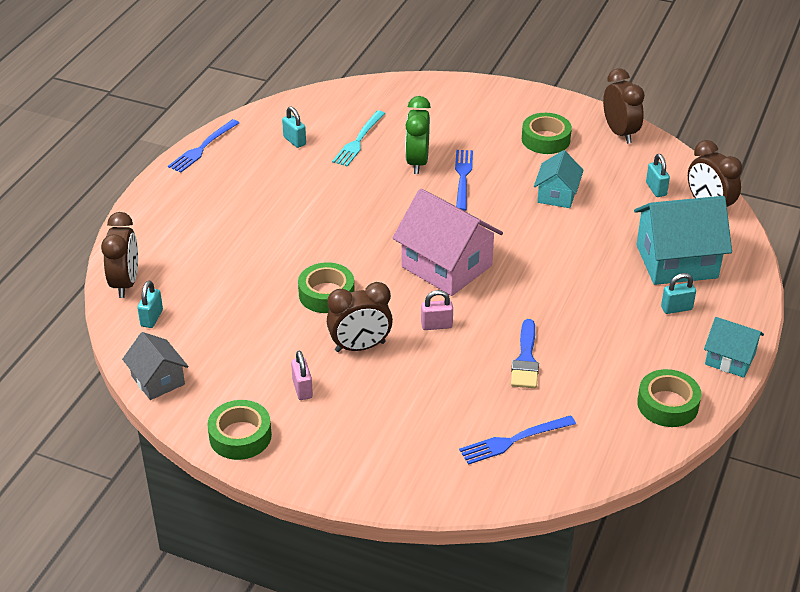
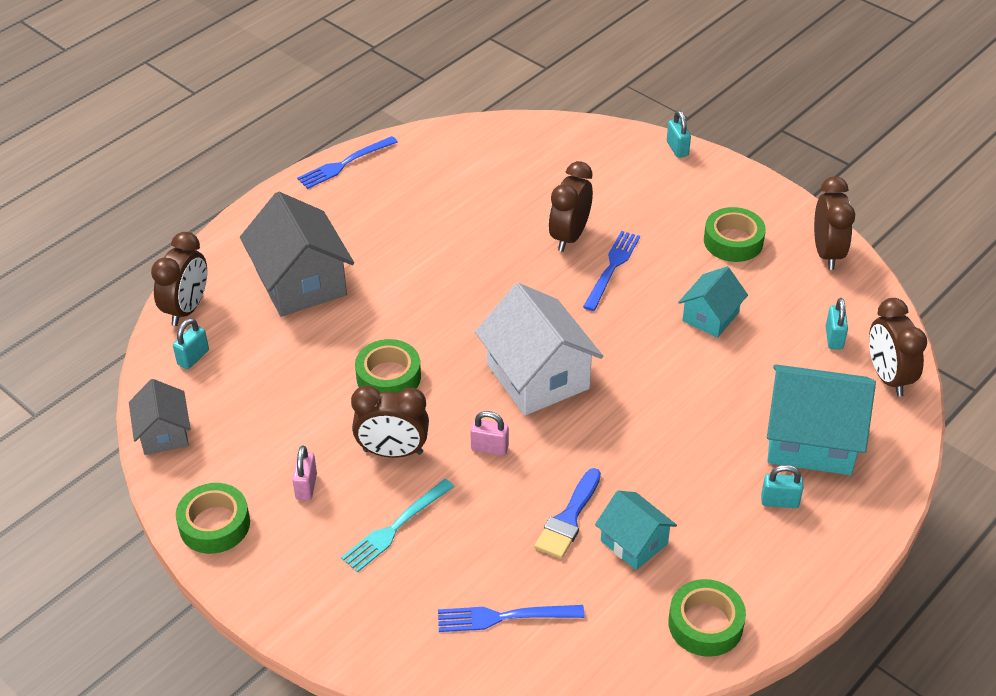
camera: 20 degrees right, 5 degrees up
turquoise padlock [282,107,306,148] -> turquoise padlock moved to [667,110,691,158]
turquoise fork [332,110,385,166] -> turquoise fork moved to [341,479,454,572]
pink house [393,189,503,296] -> white house [475,283,603,415]
green clock [405,96,431,174] -> brown clock [549,161,593,252]
turquoise house [704,317,764,378] -> turquoise house moved to [595,490,677,570]
none -> grey house [240,192,354,316]

